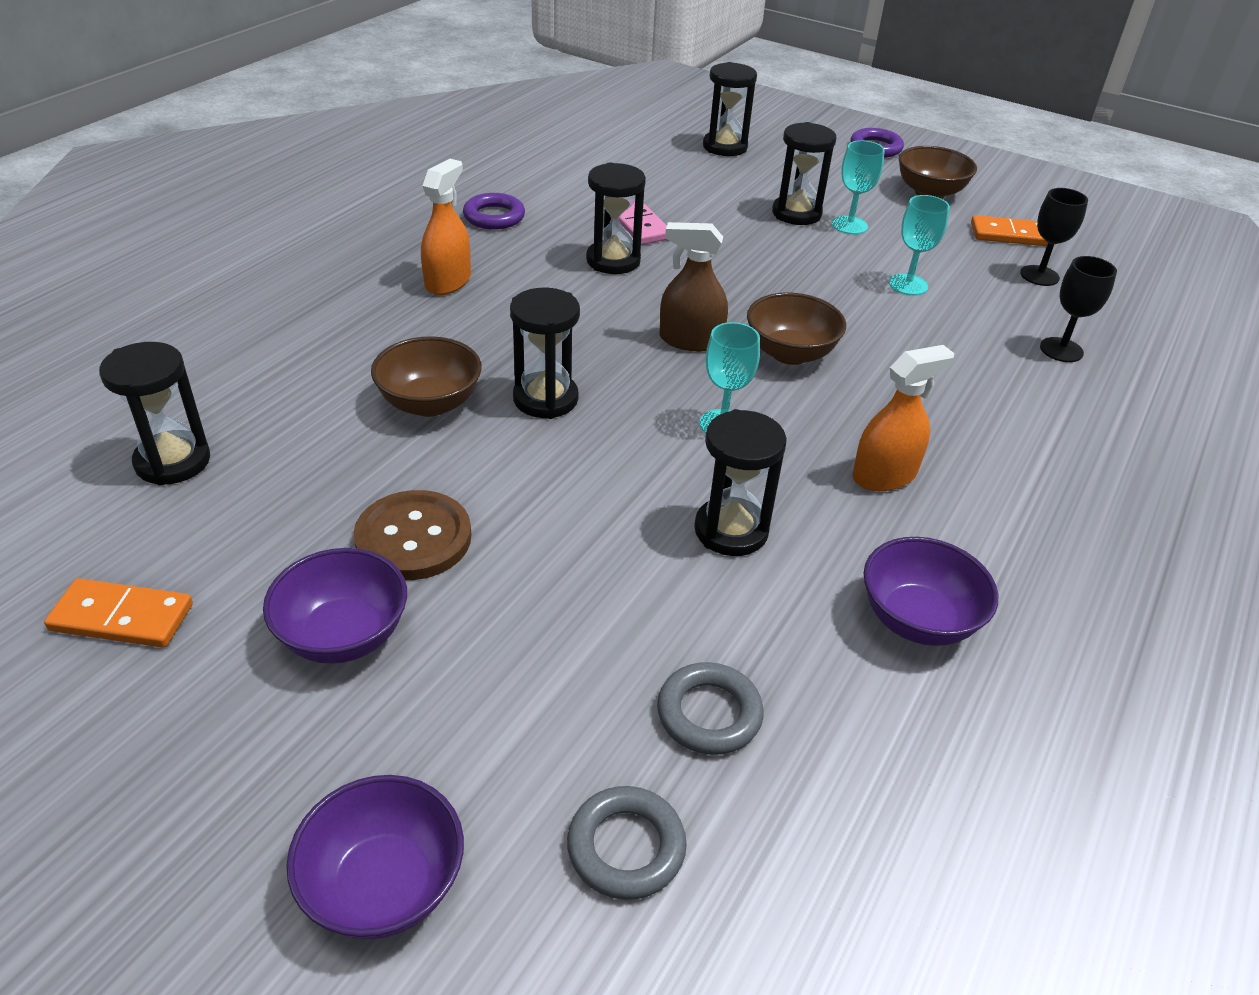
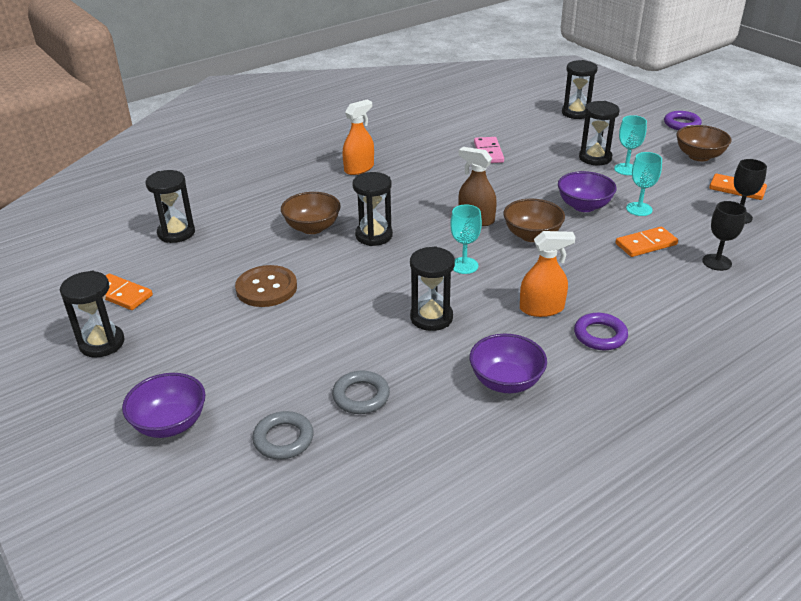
camera: 25 degrees right, 5 degrees down
purple bowl [263,548,407,664] -> purple bowl moved to [558,171,617,212]
purple ring [463,193,525,230] -> purple ring moved to [574,313,628,350]
black hourglass [586,162,646,274] -> black hourglass moved to [60,271,124,357]
none -> orange domino [616,227,678,257]

